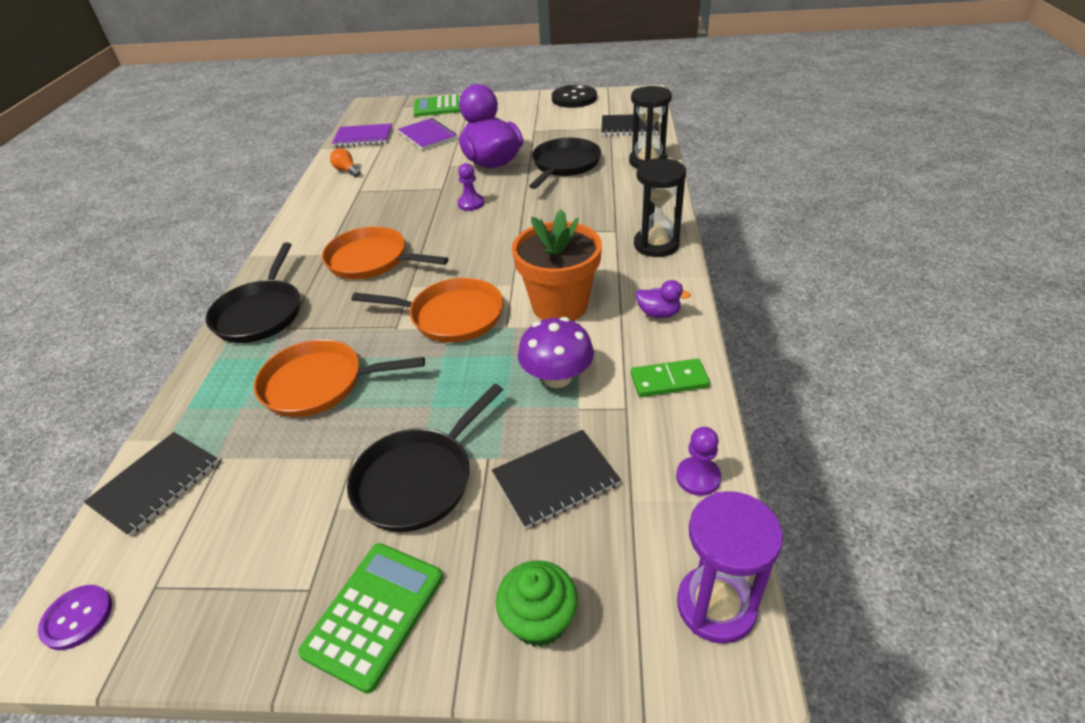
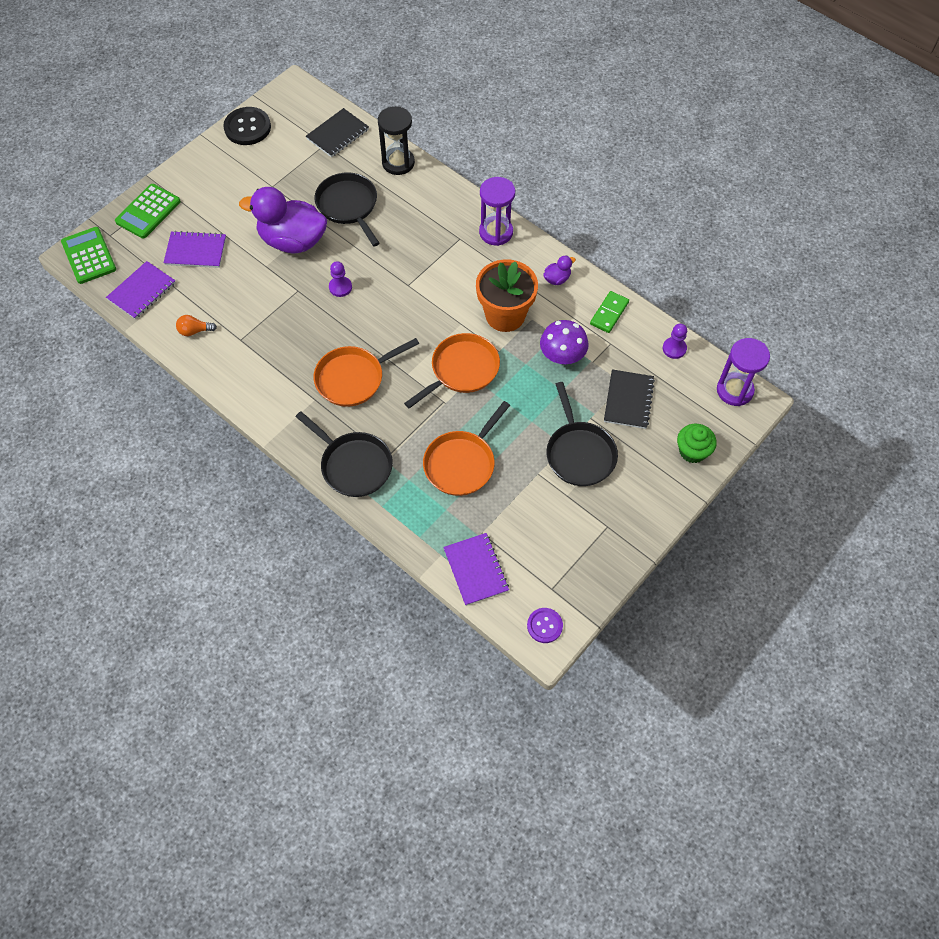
camera: 55 degrees left, 20 degrees up
black notebook [84,432,218,537] -> purple notebook [443,533,509,606]
green calculator [298,543,443,693] -> green calculator moved to [61,227,116,284]
black hourglass [634,158,686,257] -> purple hourglass [479,177,515,246]

